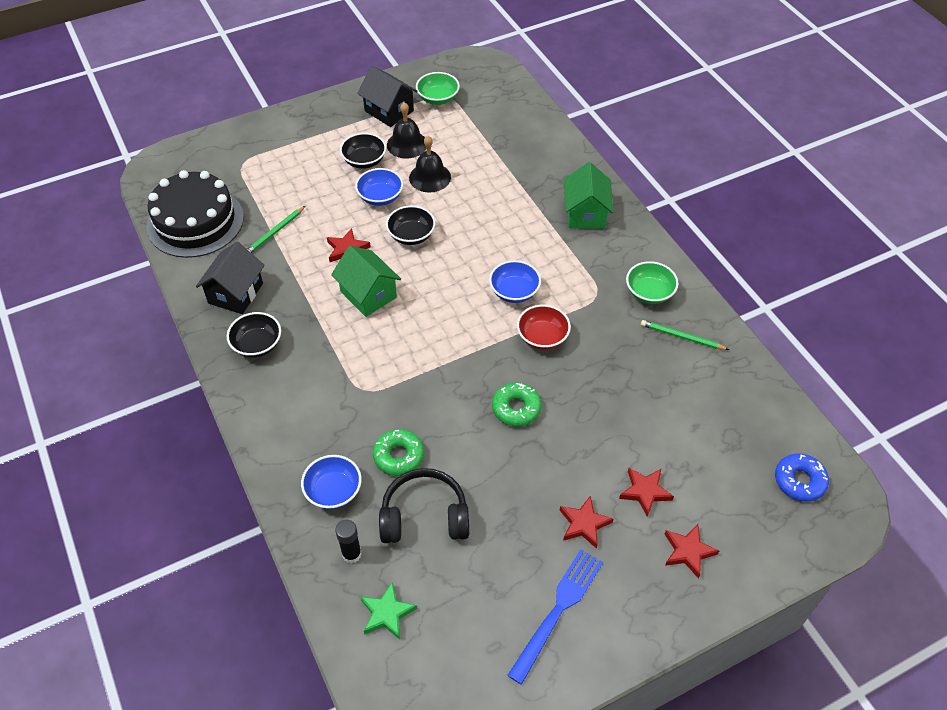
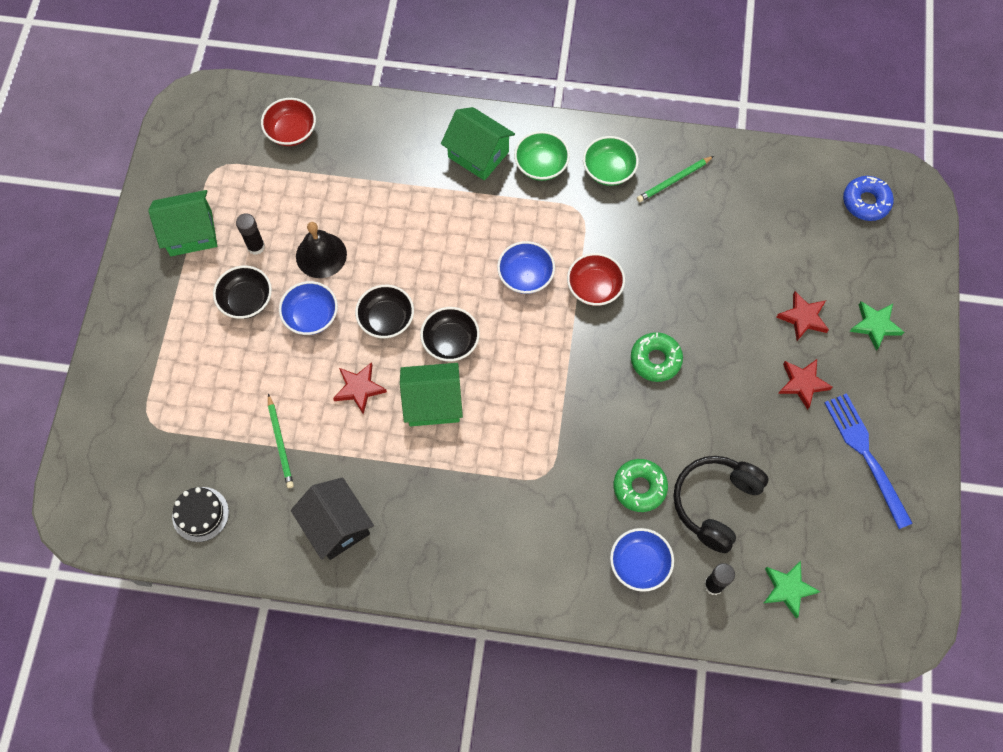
camera: 55 degrees left, 15 degrees up
black cake [147,170,244,258] -> black cake [172,487,229,542], size x0.46
black bowl [227,312,281,358] -> black bowl moved to [420,307,480,362]
black house [357,66,418,127] -> green house [148,190,217,256]
black bell [387,102,426,159] -> black glue stick [236,213,265,255]
green bowl [416,72,460,105] -> green bowl moved to [514,131,570,181]
red star [665,524,719,579] -> green star [849,301,904,351]
none -> red bowl [261,98,316,146]

